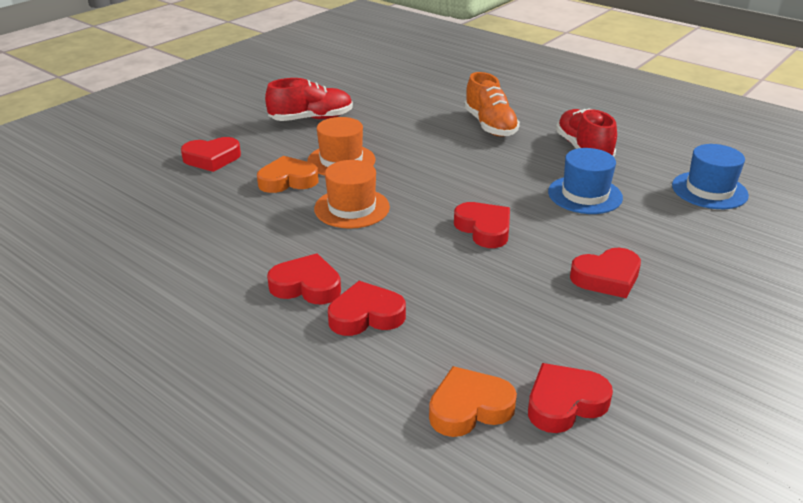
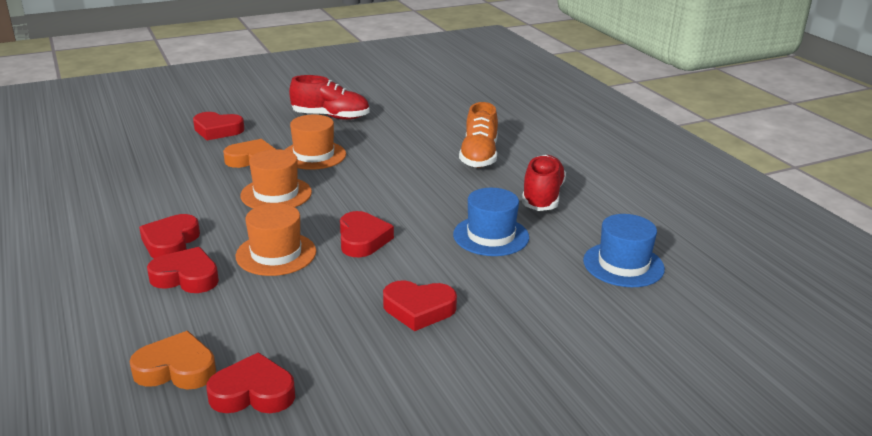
camera: 25 degrees right, 5 degrees down
red heart [267,253,341,304] -> red heart turned 120 degrees counterclockwise [139,214,200,259]
none -> orange hat [236,203,316,276]

